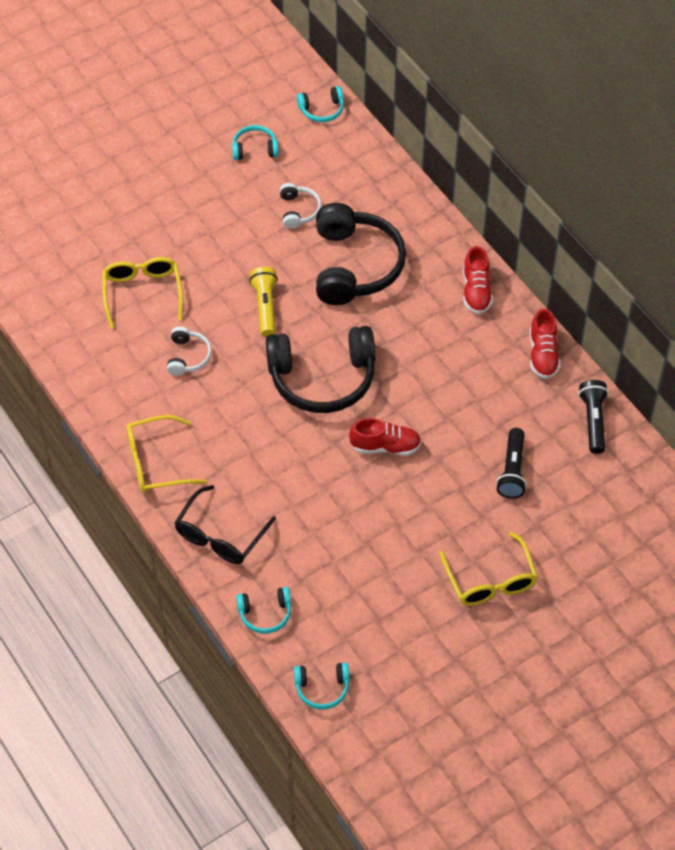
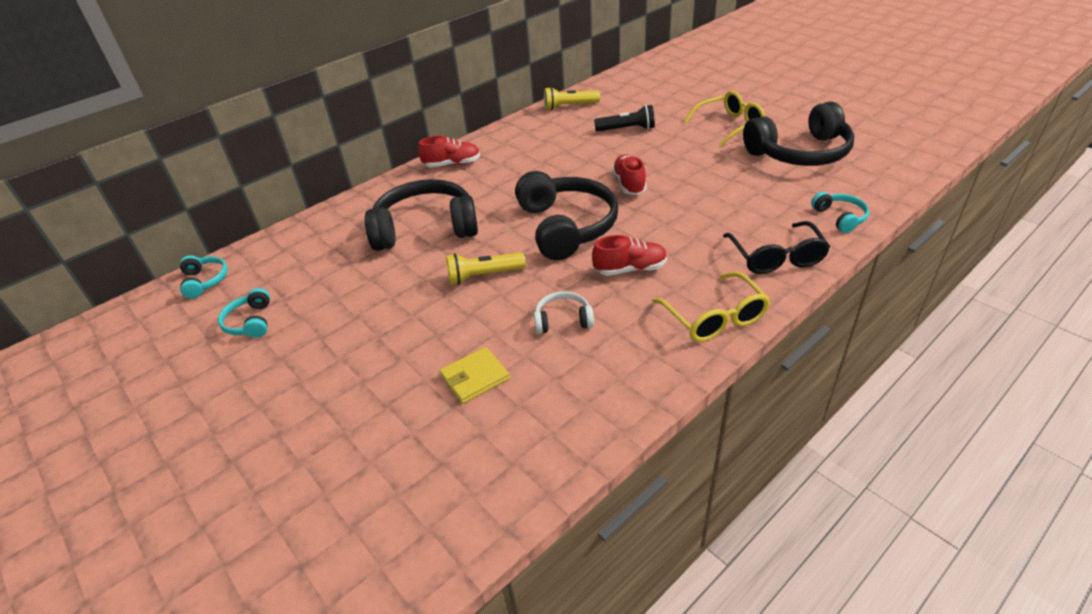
camera: 95 degrees left, 15 degrees down
yellow glasses [102,257,183,329] -> yellow wallet [440,347,510,404]
black glasses [175,485,276,564] -> black glasses turned 60 degrees clockwise [723,221,830,274]
white headphones [280,183,322,229] -> none
turquoise headphones [294,662,349,709] -> none
red shoe [530,309,561,379] -> red shoe moved to [592,235,667,276]
black flashlight [579,380,608,454] -> yellow flashlight [544,87,600,110]
none -> black headphones [743,102,854,166]

